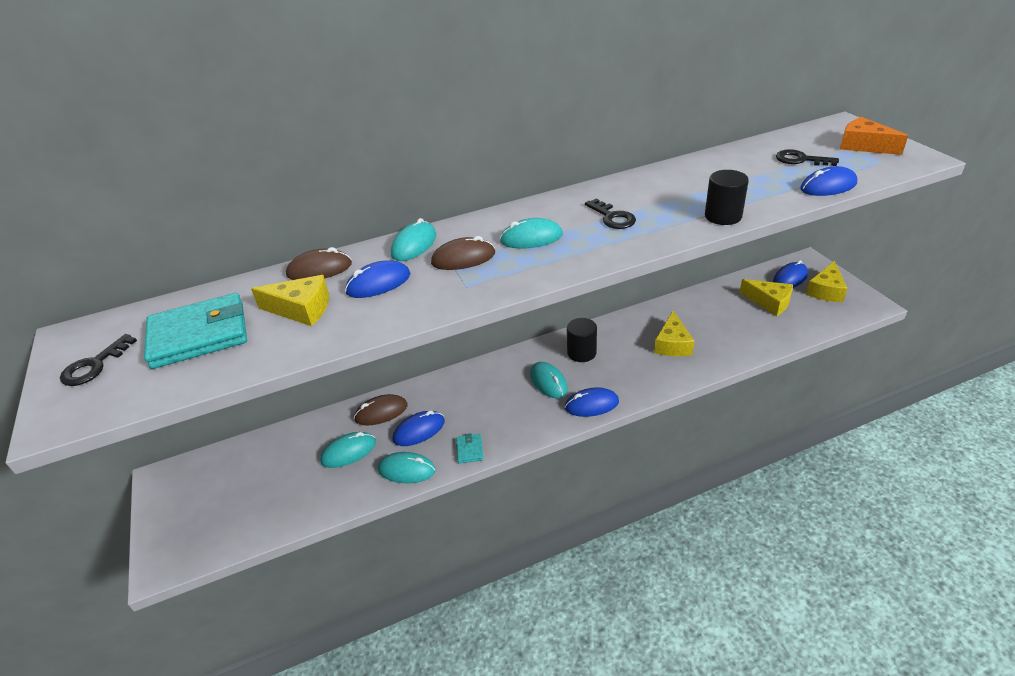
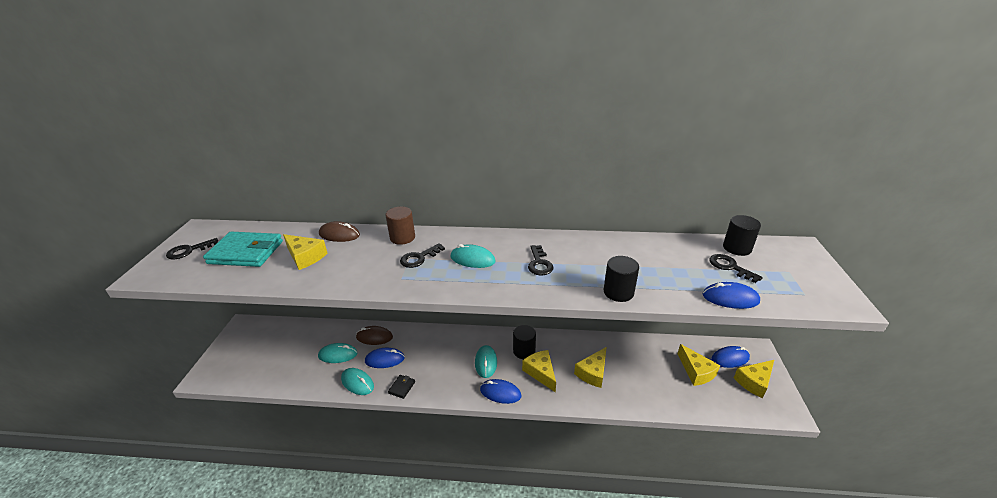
camera: 25 degrees right, 5 degrees down
blue mouse [345,260,411,298] -> none
turquoise mouse [391,218,436,261] -> brown cylinder [386,207,415,245]
brown mouse [431,236,495,270] -> black key [400,243,445,268]
turquoise wallet [456,433,483,463] -> black wallet [388,375,415,399]
orange cheese [840,117,908,155] -> none
none -> yellow cheese [522,350,556,392]
none -> black cylinder [723,215,761,256]

